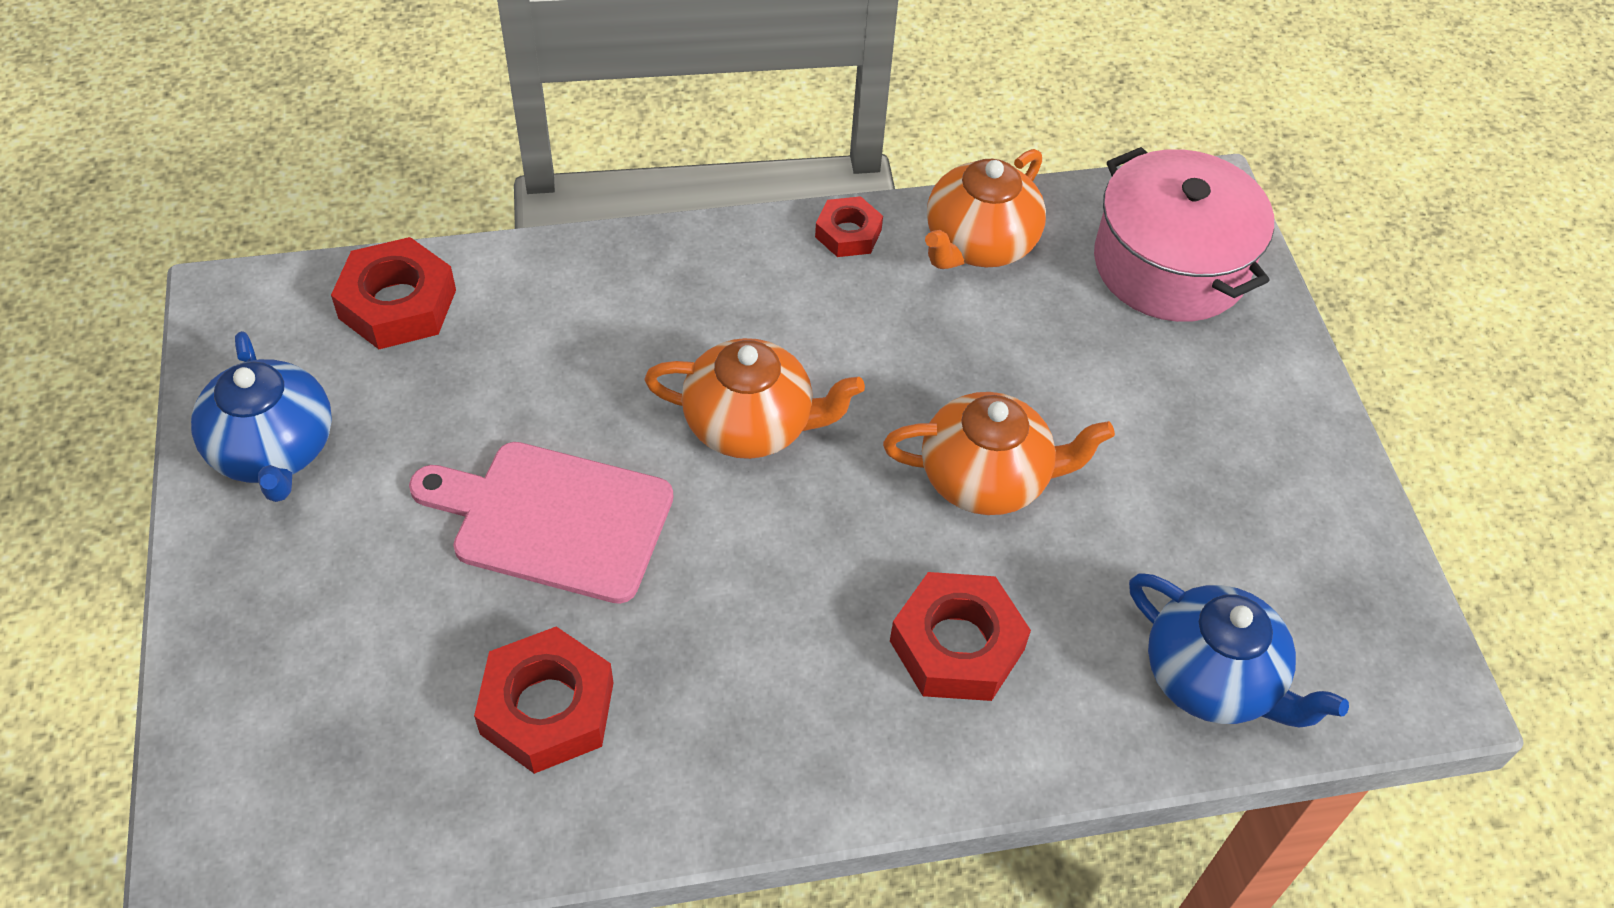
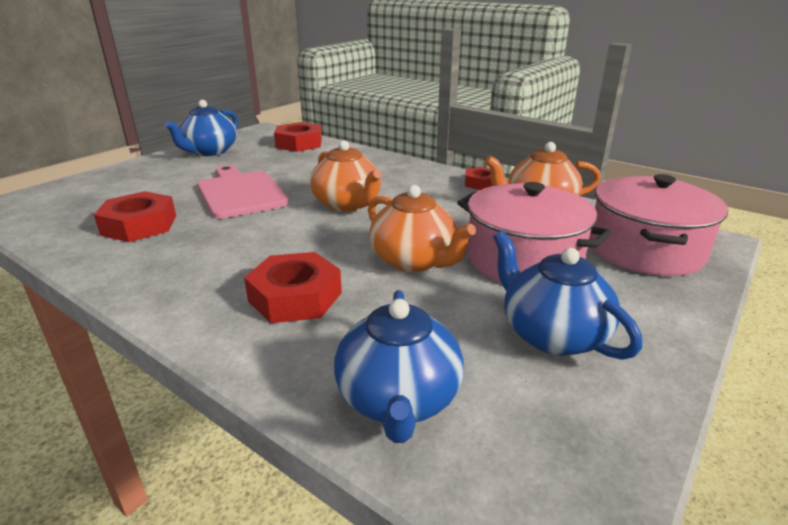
camera: 50 degrees right, 25 degrees down
none -> pink pot [457,182,612,282]
none -> blue teapot [493,231,642,360]

